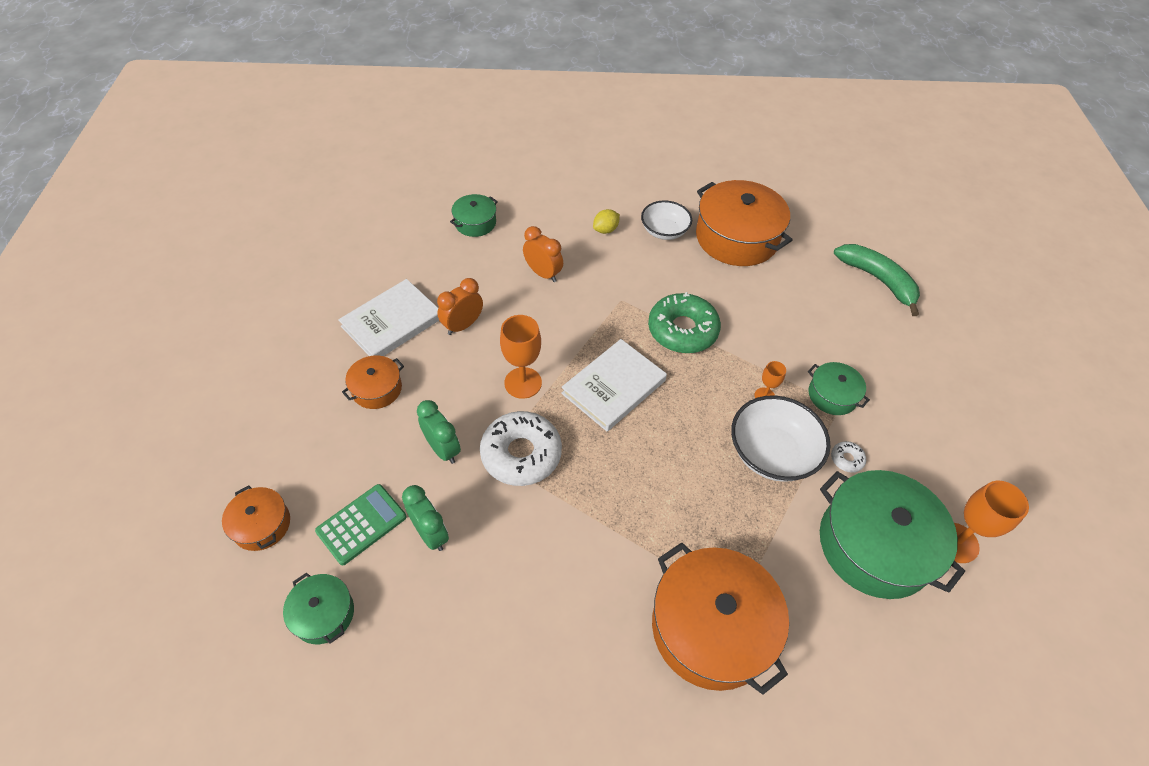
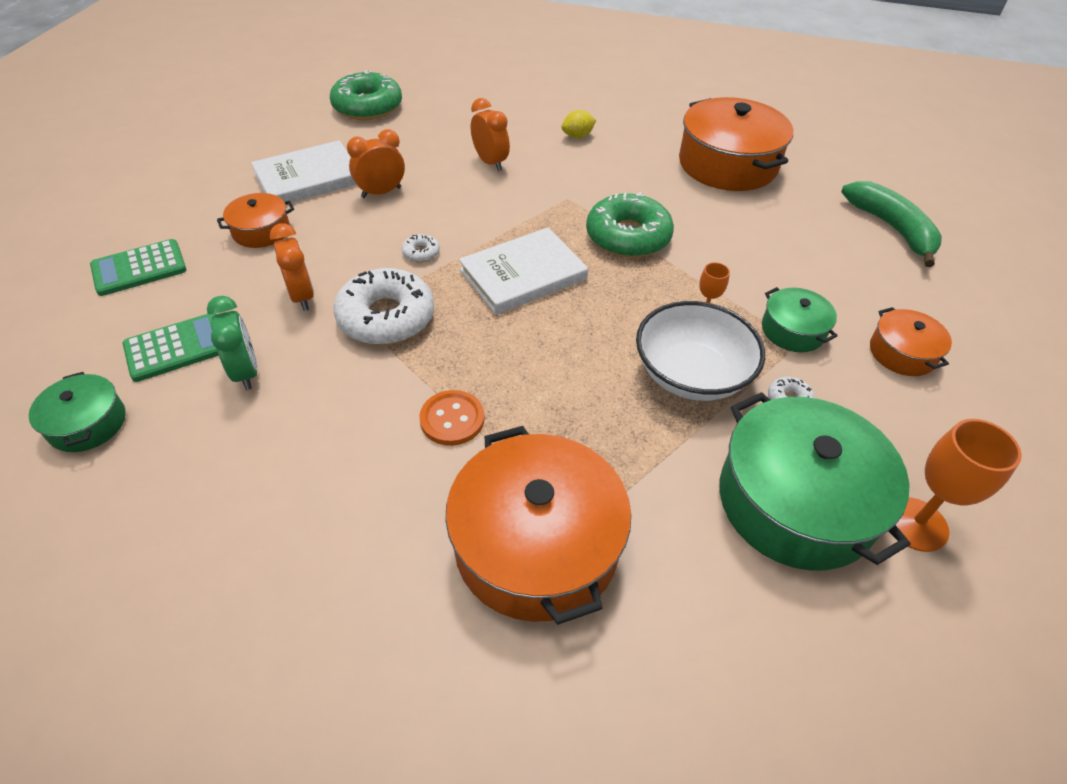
camera: 15 degrees right, 5 degrees down
orange pot [222,485,290,551] -> orange pot moved to [870,307,952,376]
green clock [417,400,461,464] -> orange clock [270,223,314,311]
green pot [450,194,498,237] -> none
orange goblet [500,315,542,399] -> white donut [402,234,440,262]
white bowl [641,201,692,240] -> none
none -> green calculator [90,239,186,296]
none -> green donut [330,70,402,120]
none -> orange button [419,390,485,446]

